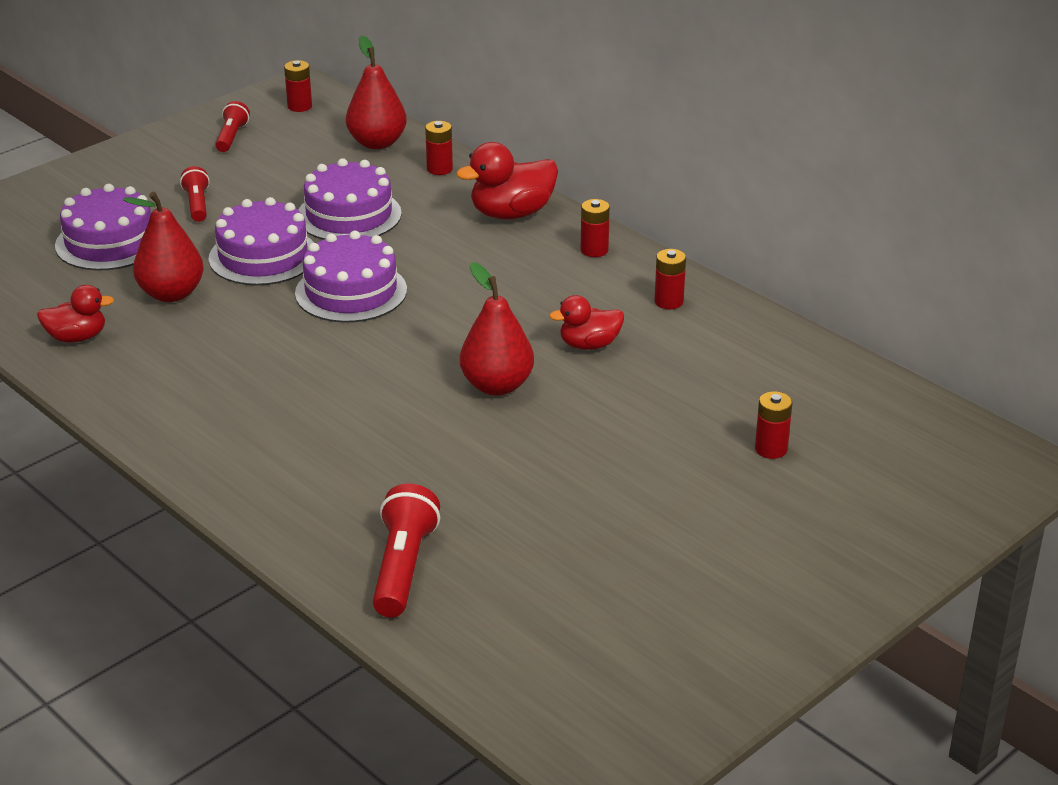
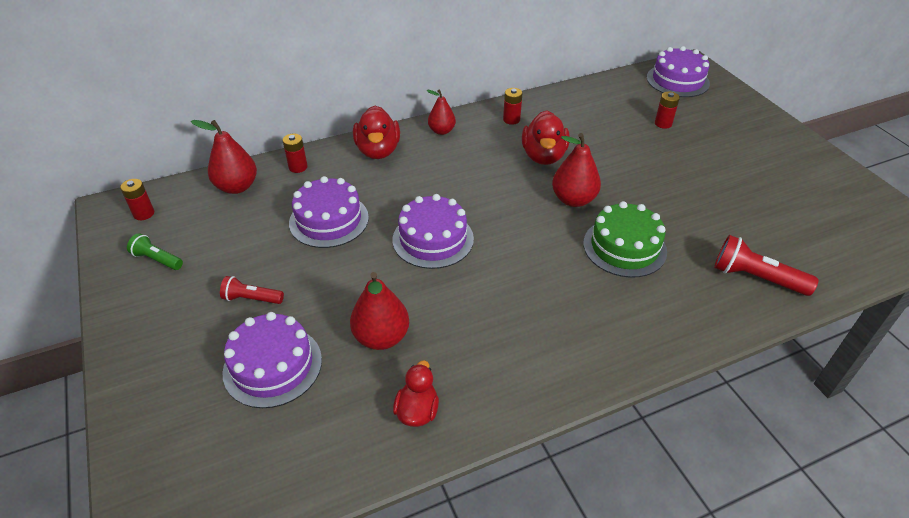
camera: 70 degrees left, 10 degrees up
purple cake [209,197,314,285] -> purple cake moved to [647,46,710,97]
red flashlight [215,101,250,152] -> green flashlight [127,233,183,270]
red duck [549,295,624,350] -> red duck [522,110,570,165], size x1.57
red battery [581,199,610,257] -> red pear [426,89,456,135]
none -> green cake [583,201,667,278]

